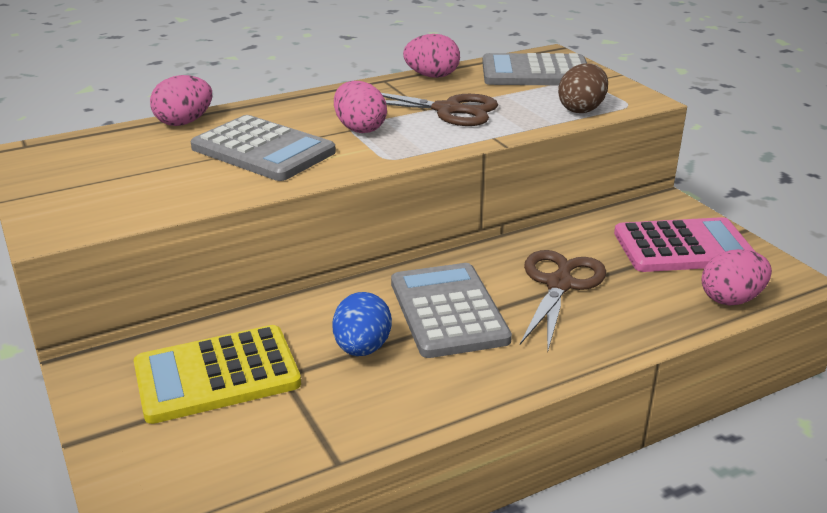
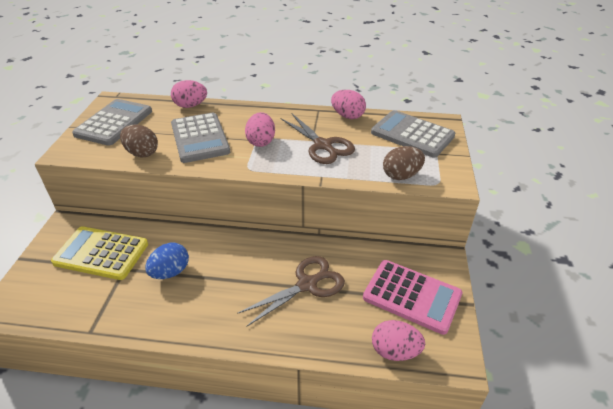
camera: 35 degrees right, 10 degrees up
grey calculator [391,263,512,358] -> grey calculator moved to [72,99,152,146]
none -> brown egg [120,125,158,158]

